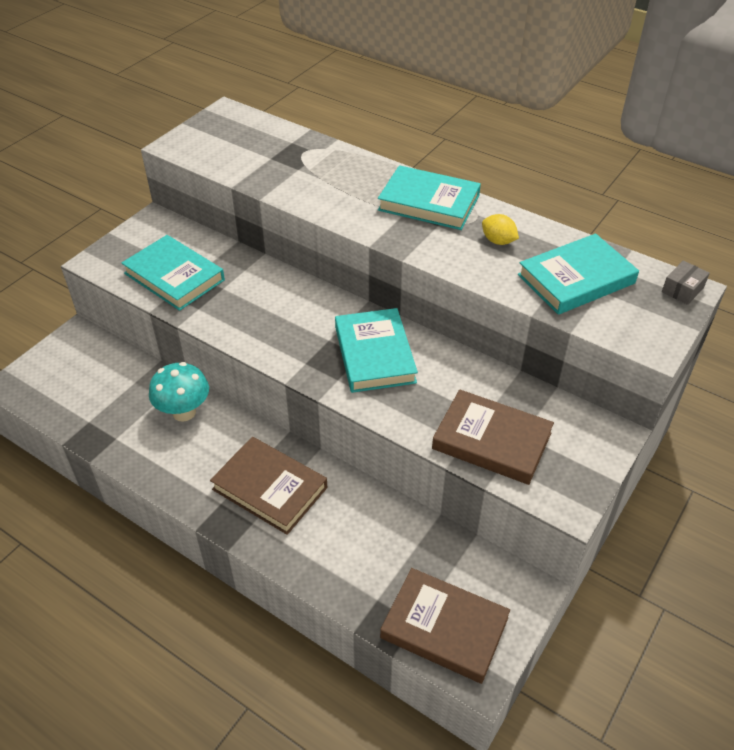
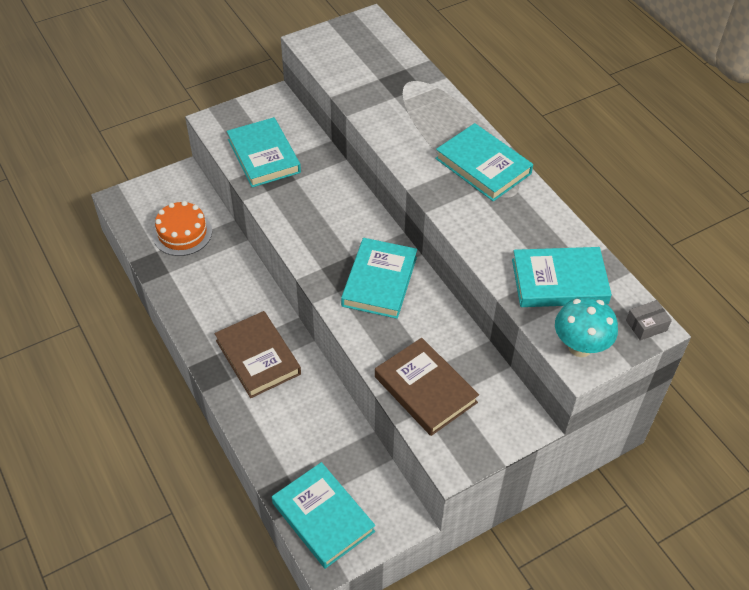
camera: 25 degrees right, 5 degrees up
turquoise mushroom [149,362,209,422] -> turquoise mushroom moved to [555,297,618,357]
brown book [380,568,510,684] -> turquoise book [272,462,375,569]
yellow lemon [482,214,519,245] -> none
none -> orange cake [153,201,212,256]

